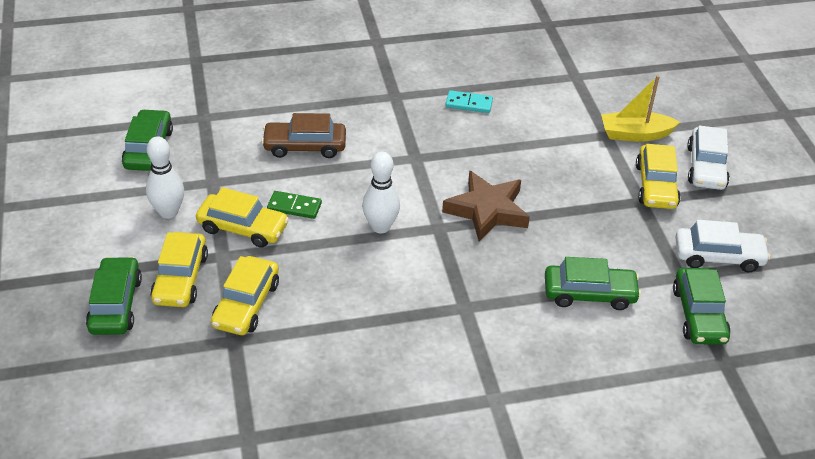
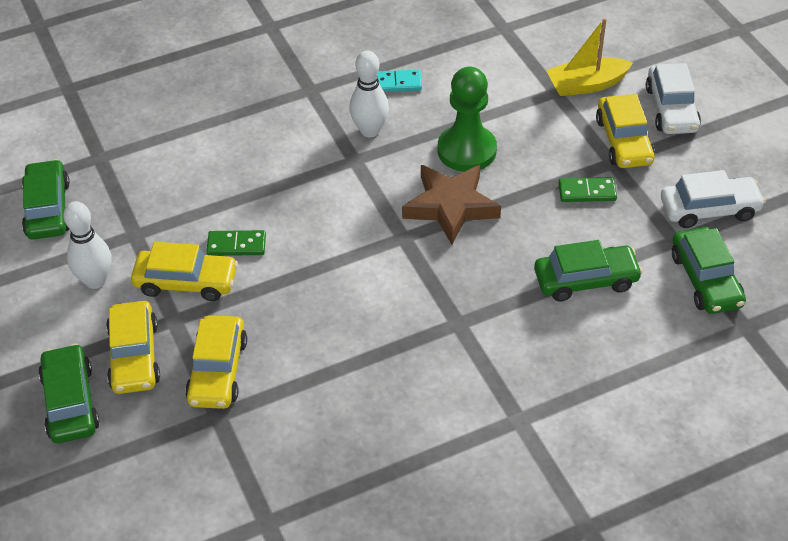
camera: 10 degrees left, 5 degrees up
brown car [261,113,346,158] -> none
white bowling pin [362,152,400,233] -> white bowling pin moved to [349,51,389,137]
none -> green pawn [438,67,497,172]
none -> green domino [558,177,617,202]

